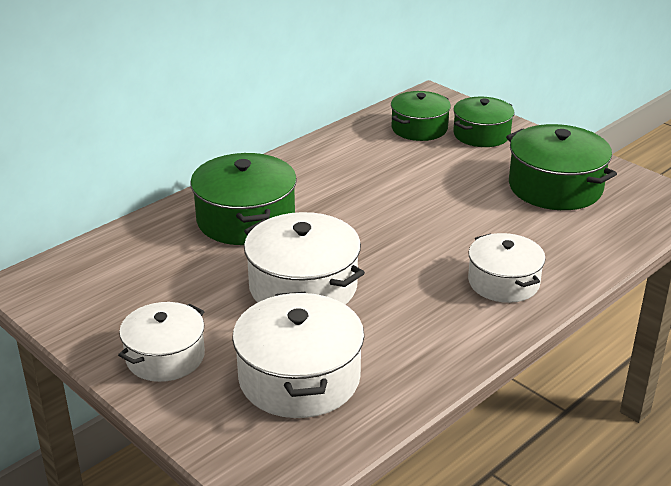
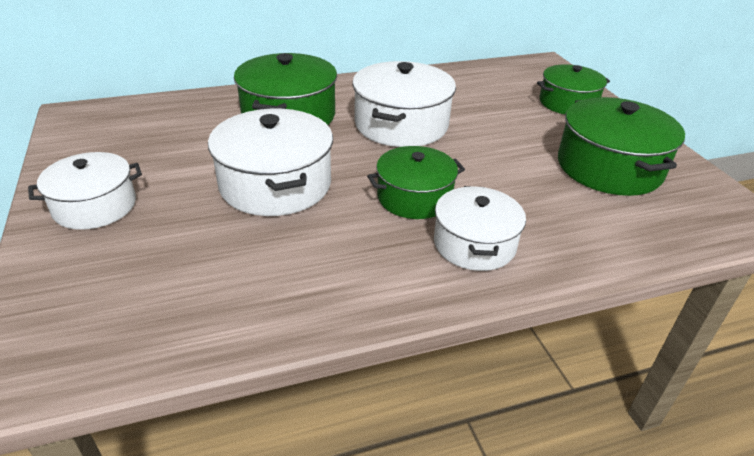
camera: 25 degrees right, 5 degrees up
white pot [232,292,364,418] -> white pot moved to [352,61,456,147]
green pot [391,91,451,141] -> green pot moved to [367,146,465,219]

